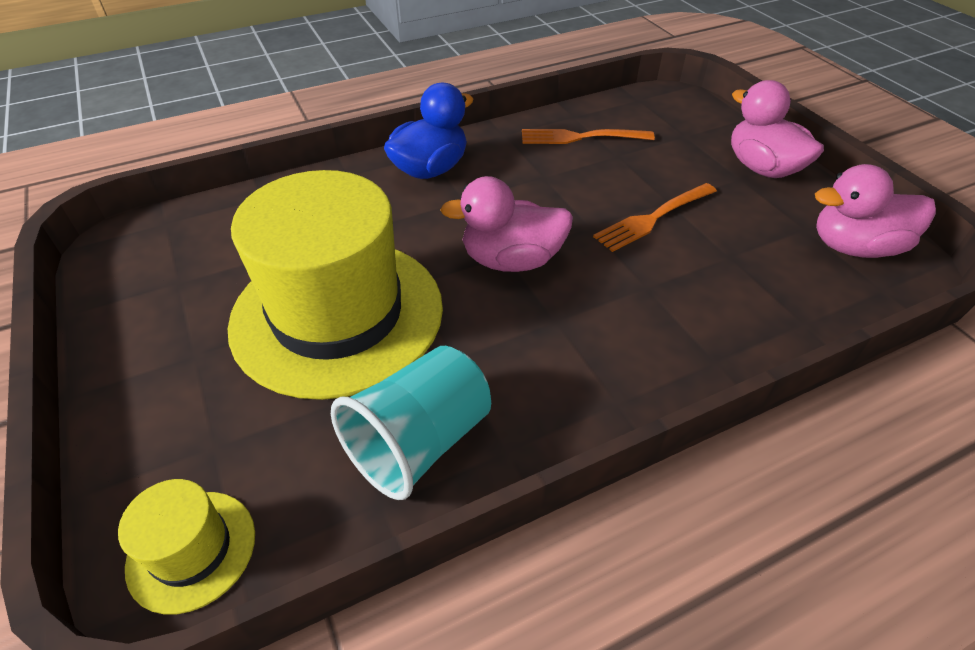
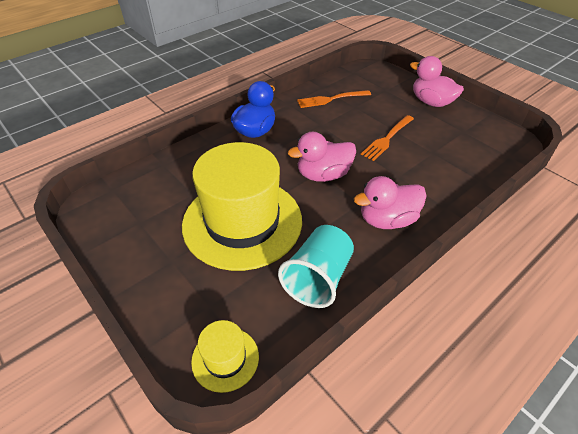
camera: 15 degrees left, 0 degrees up
pink duck [815,164,936,258] -> pink duck moved to [354,176,426,229]

